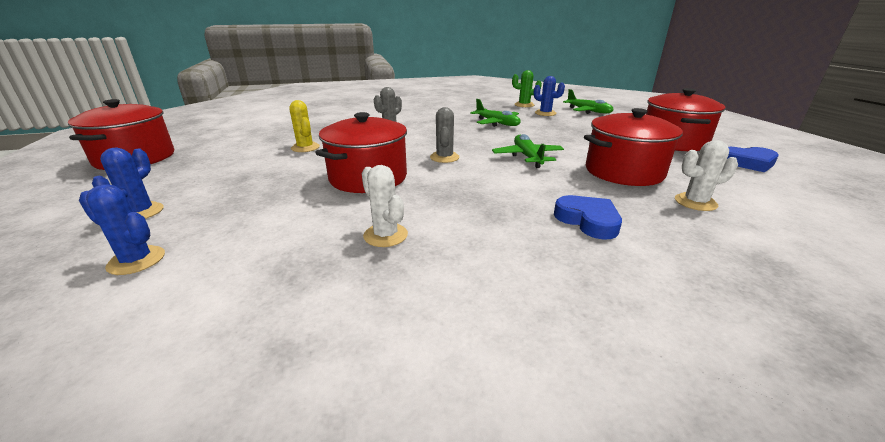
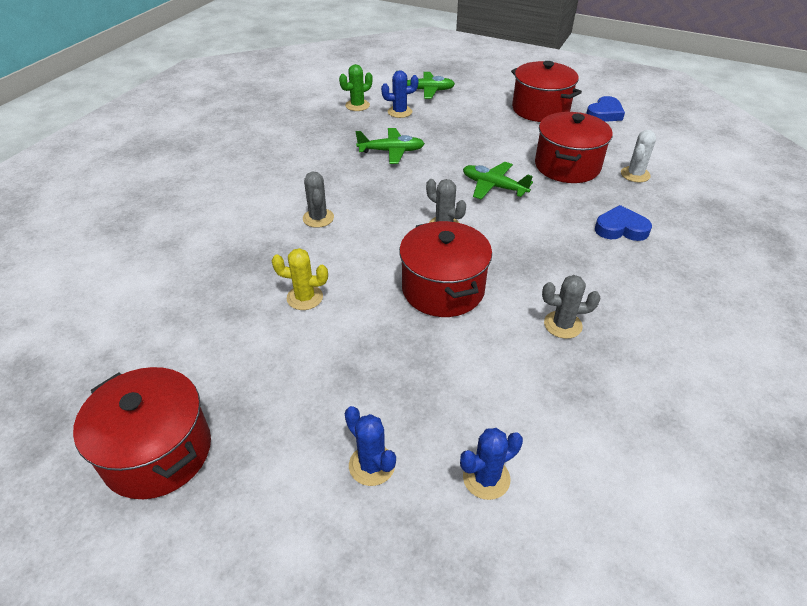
camera: 50 degrees left, 15 degrees up
white cactus [362,165,408,247] -> grey cactus [542,275,601,339]

